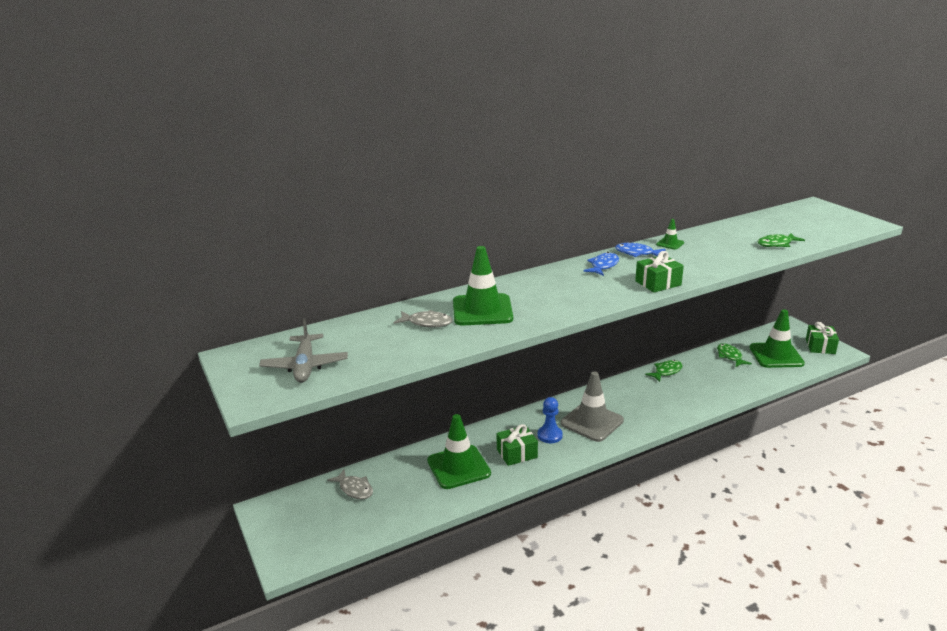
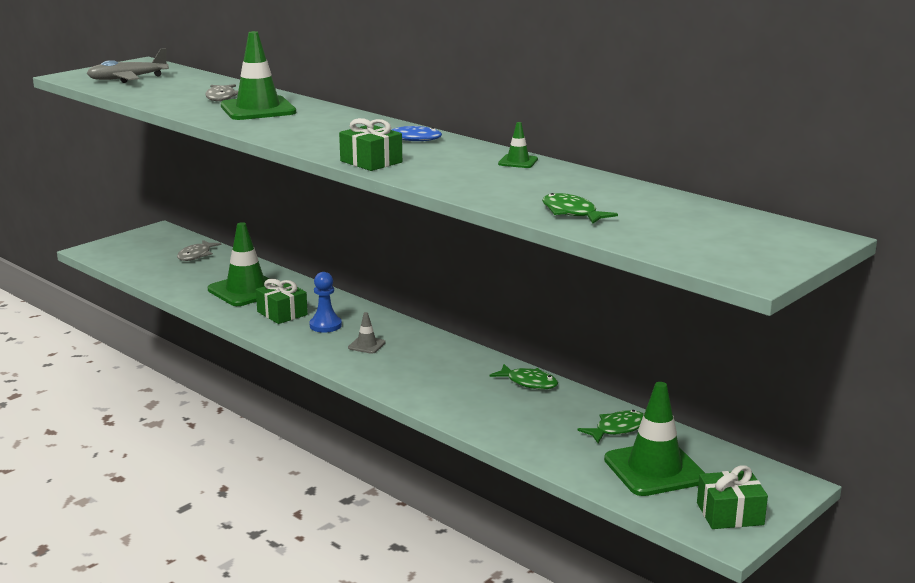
camera: 70 degrees right, 5 degrees down
grey traffic cone [561,372,624,442] -> grey traffic cone [348,312,386,354], size x0.45
blue fish [615,243,666,257] -> none

